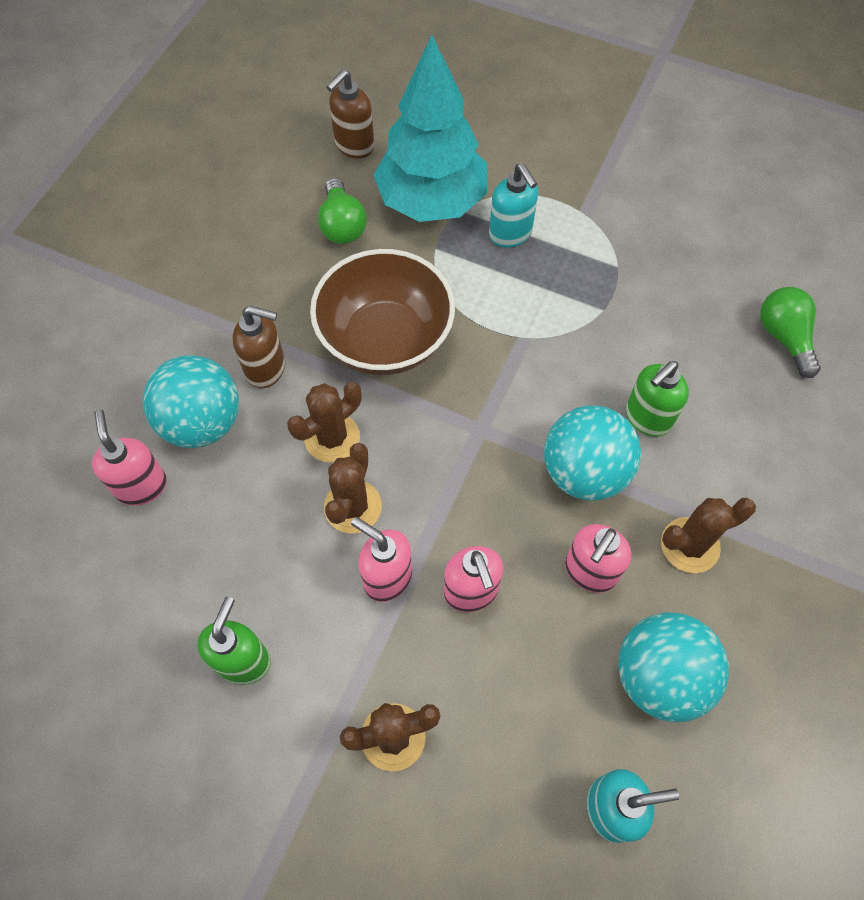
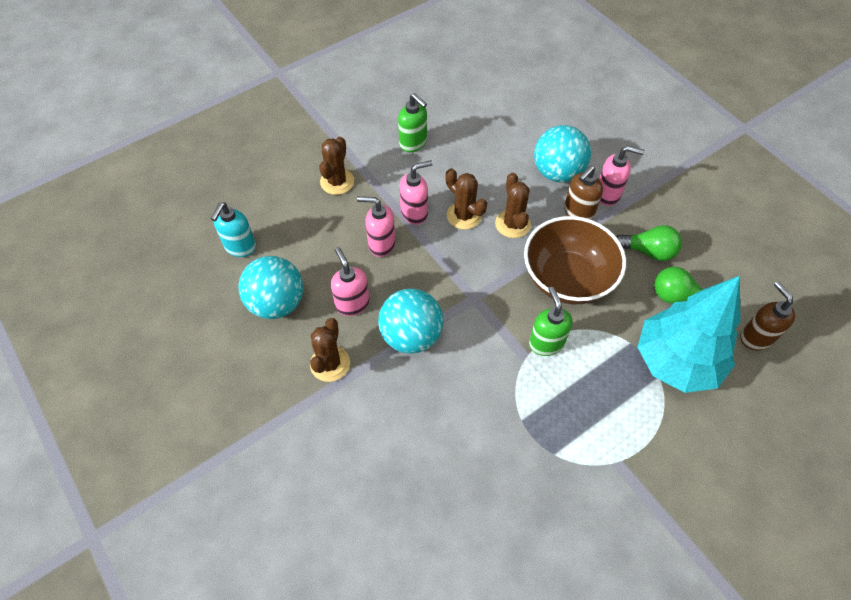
camera: 120 degrees right, 5 degrees down
pink soap dispenser [92,409,167,506] -> pink soap dispenser moved to [599,146,645,206]
turquoise soap dispenser [489,163,538,248] -> none
green soap dispenser [626,361,689,437] -> green soap dispenser moved to [529,287,572,356]
green light bulb [760,287,821,378] -> green light bulb moved to [616,225,682,261]

